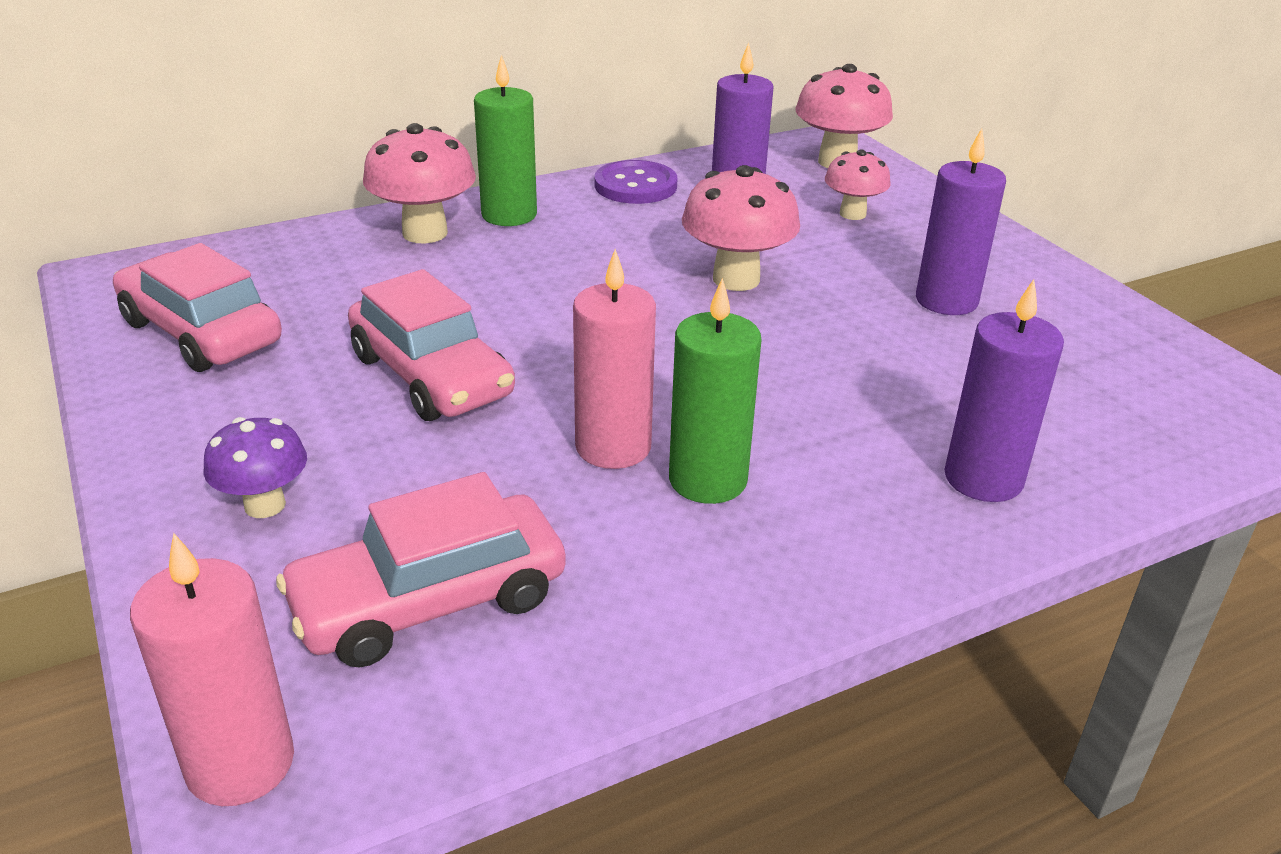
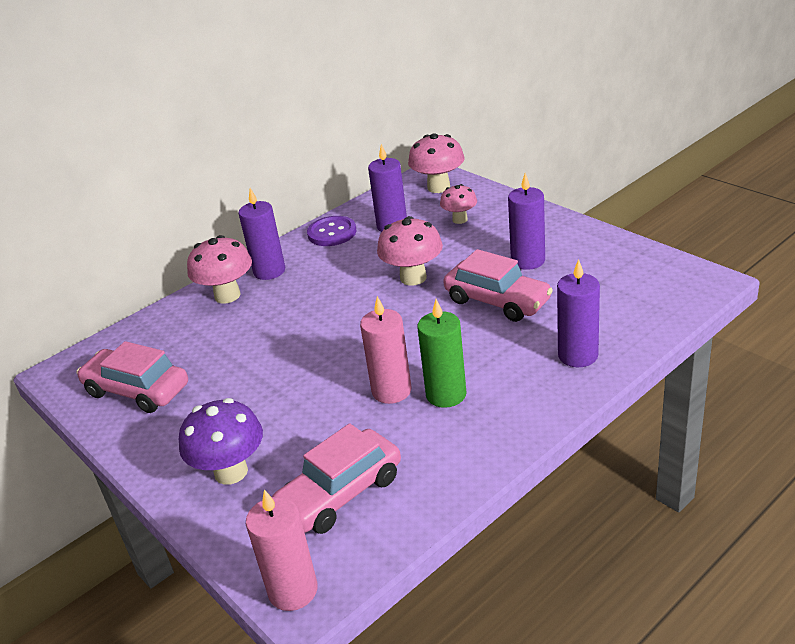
camera: 10 degrees left, 0 degrees up
purple mushroom [203,417,307,518] -> purple mushroom [179,398,263,485], size x1.60
pink car [348,269,515,421] -> pink car moved to [443,249,553,322]
green candle [474,55,537,226] -> purple candle [238,188,285,280]

